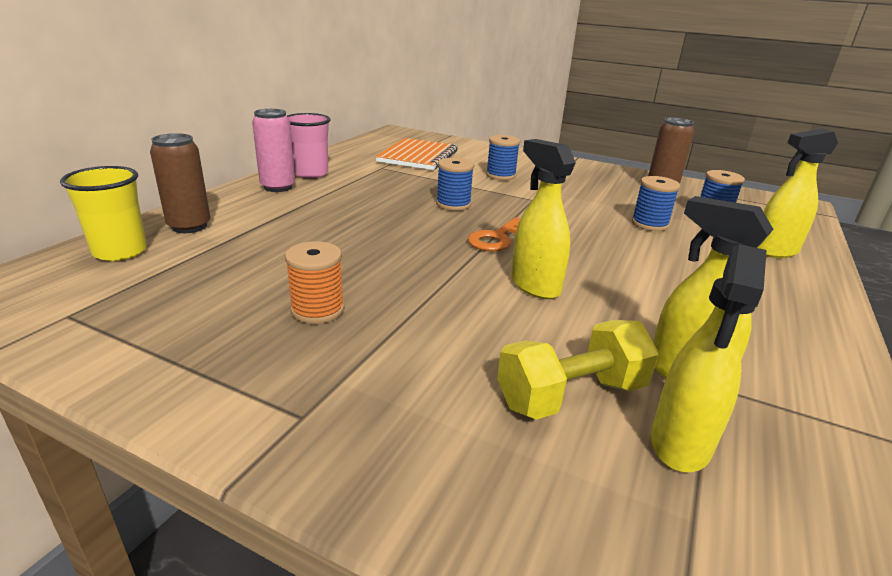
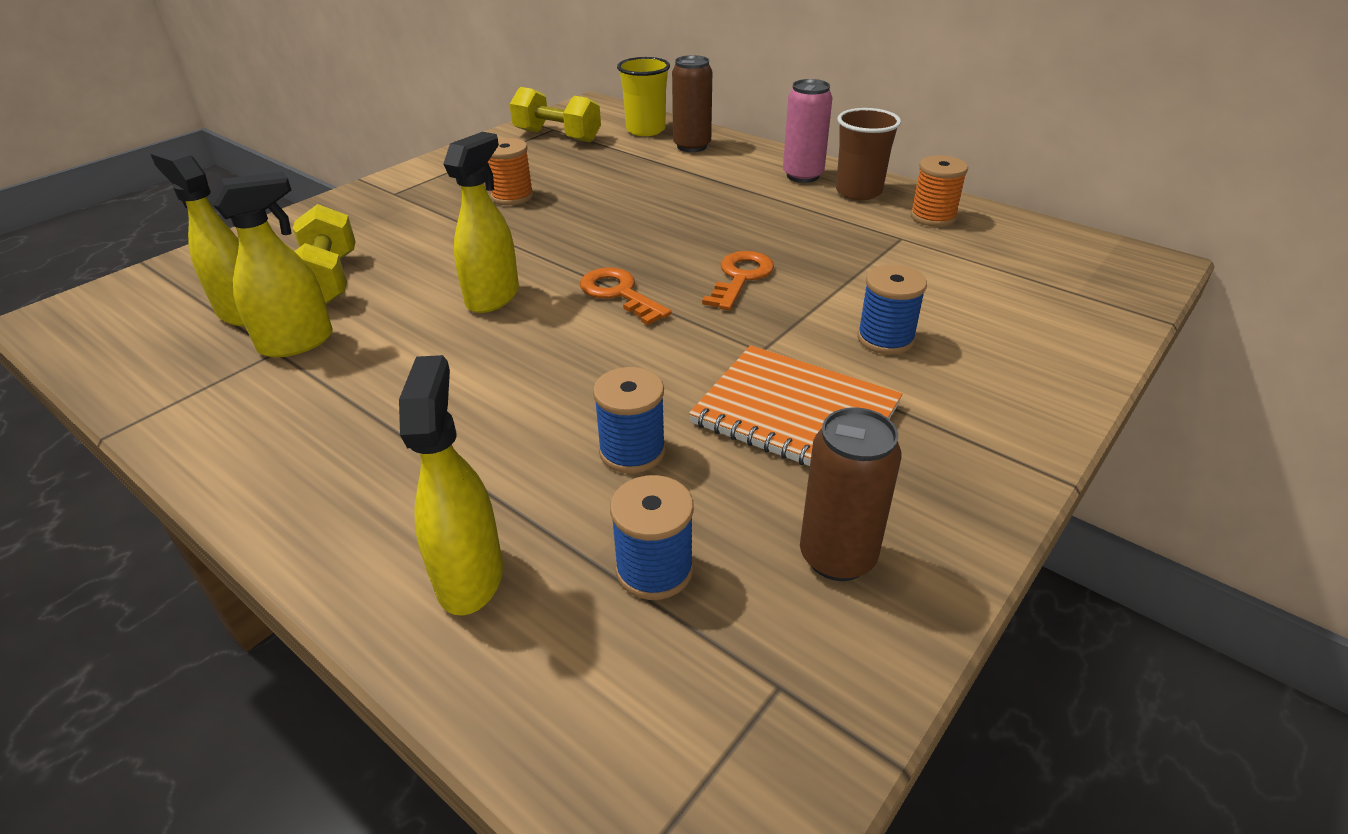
camera: 105 degrees right, 10 degrees up
pink cup [287,113,331,178] -> brown cup [836,108,901,200]
orange notebook [375,138,458,170] -> orange notebook moved to [689,345,903,466]
blue spool [436,158,474,211] -> orange key [702,251,774,310]
yellow spray bottle [511,139,576,299] -> yellow spray bottle turned 45 degrees counterclockwise [444,132,519,313]
none -> yellow dumbbell [510,87,601,142]
none -> orange spool [910,155,968,227]

